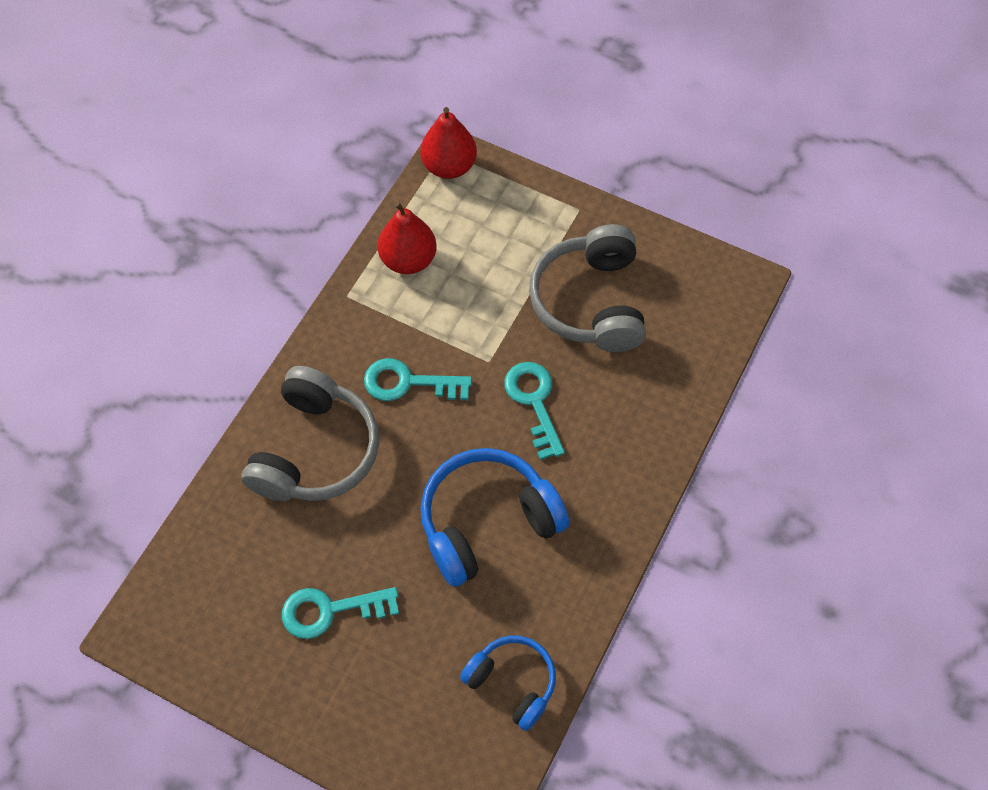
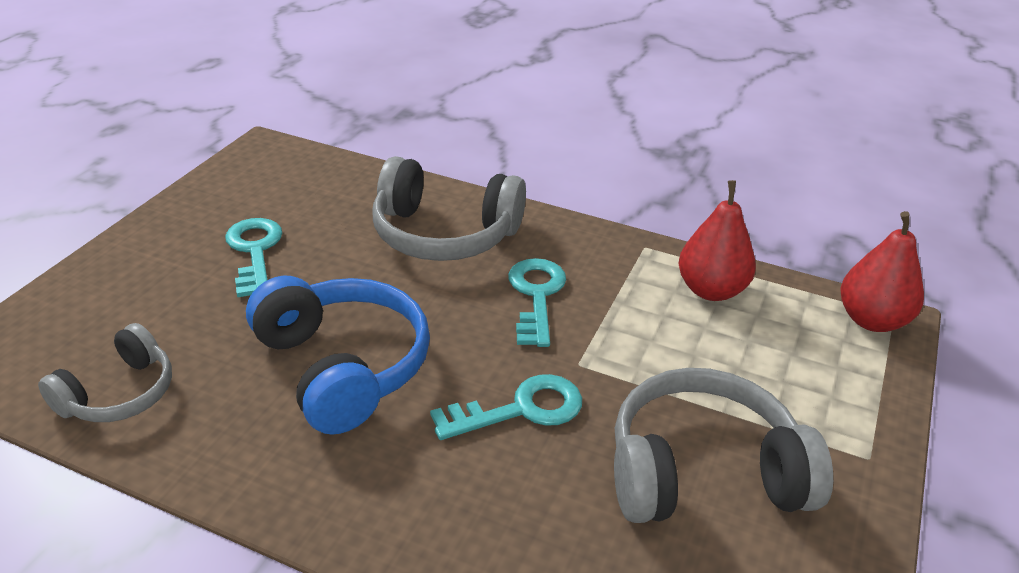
camera: 85 degrees right, 25 degrees down
blue headphones [460,636,556,731] -> grey headphones [38,323,172,422]

